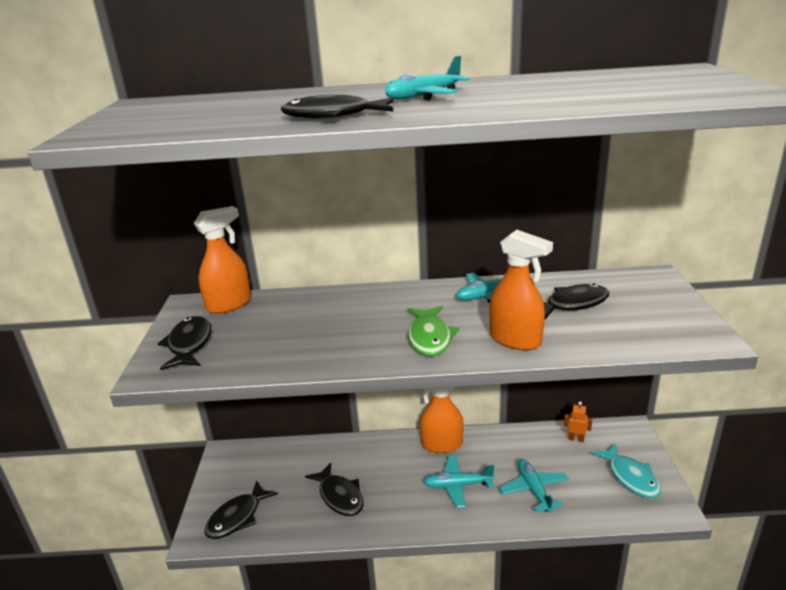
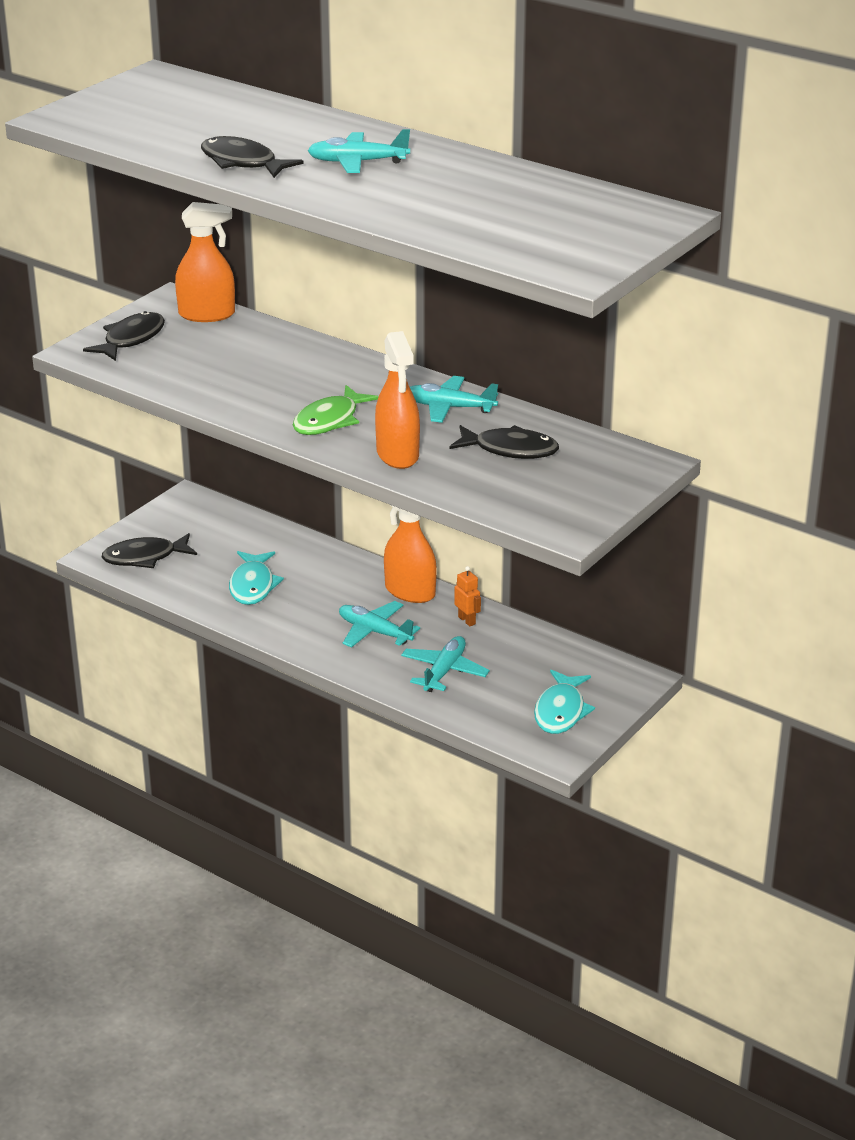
camera: 35 degrees right, 5 degrees up
black fish [305,463,364,516] -> turquoise fish [229,551,284,605]
orange robot [564,402,592,442] -> orange robot moved to [454,566,481,626]

